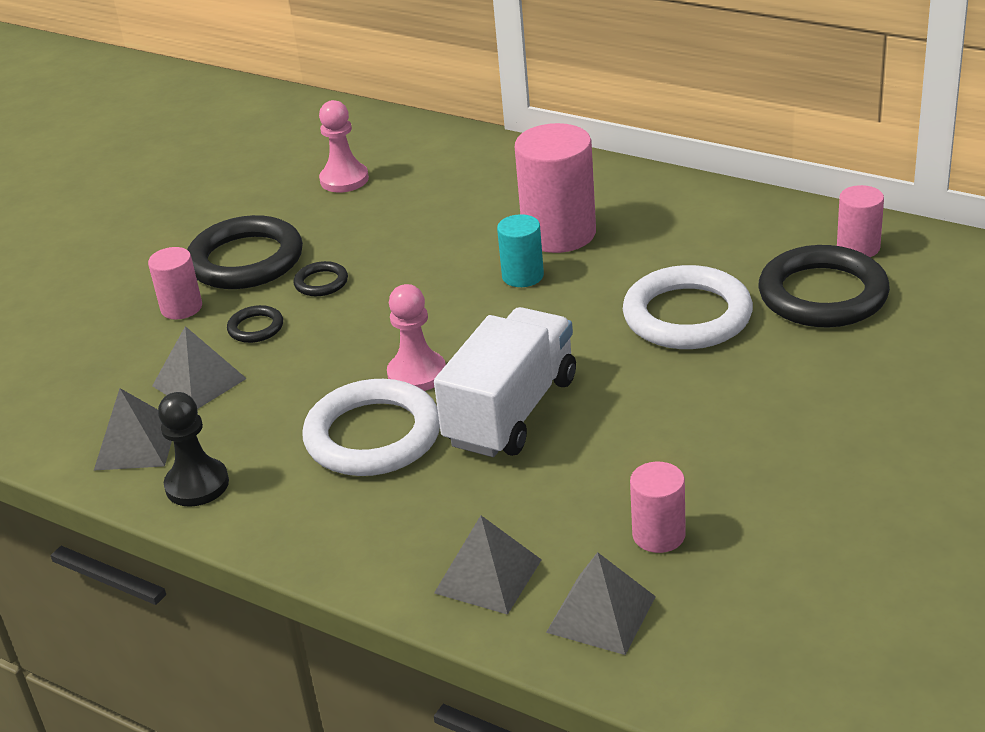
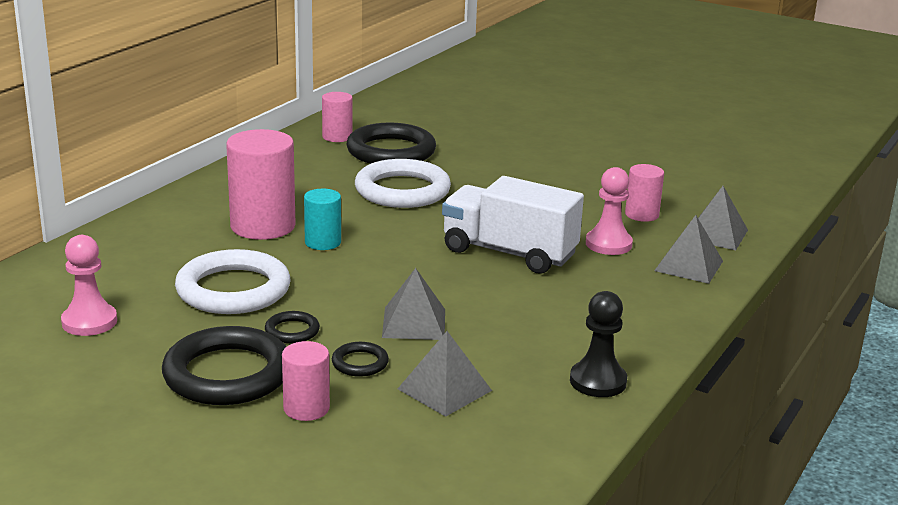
camera: 95 degrees left, 10 degrees down
grey pyramid [94,388,172,470] -> grey pyramid moved to [382,268,445,340]
white ring [302,379,440,476] -> white ring moved to [175,249,291,314]
pink pawn [387,284,446,391] -> pink pawn moved to [586,167,633,255]

